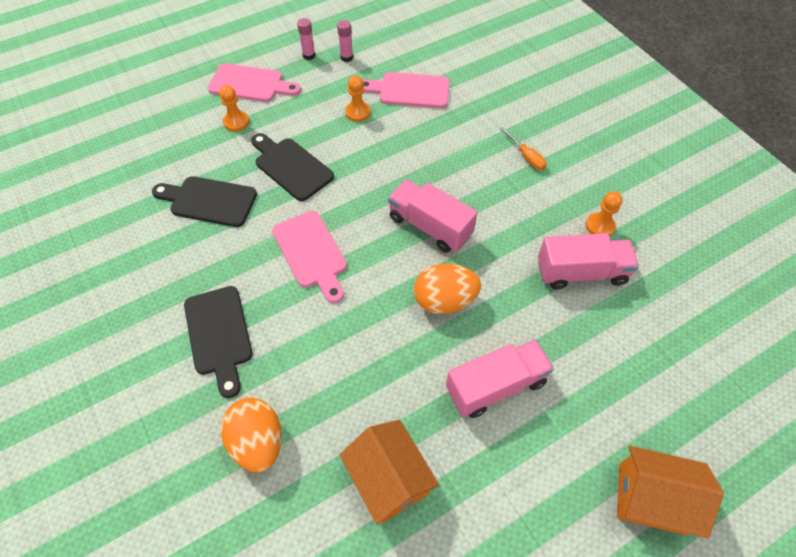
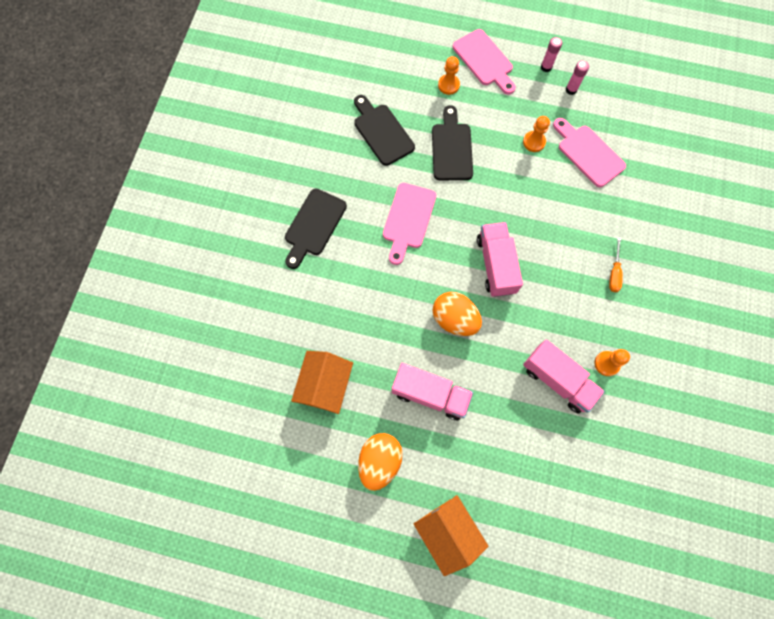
camera: 45 degrees right, 15 degrees up
orange egg [221,398,282,472] -> orange egg moved to [358,433,403,491]

